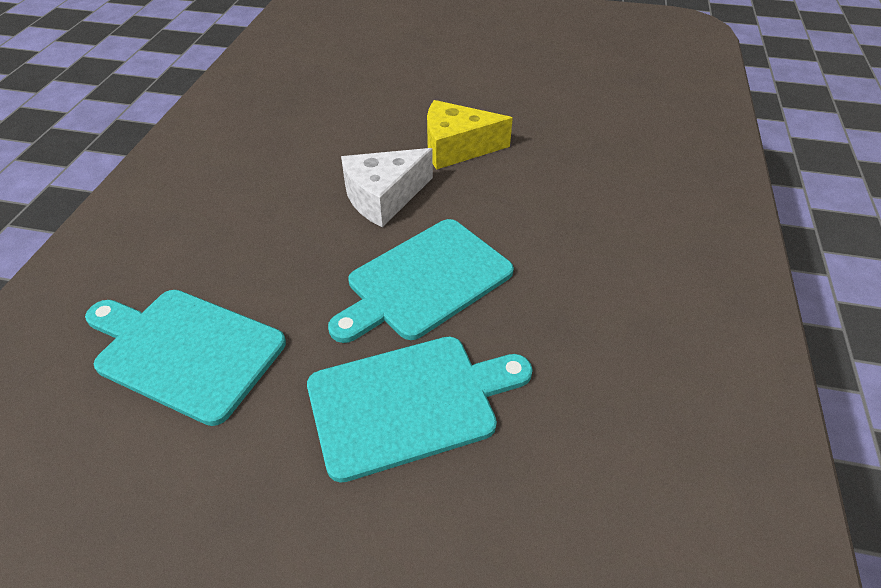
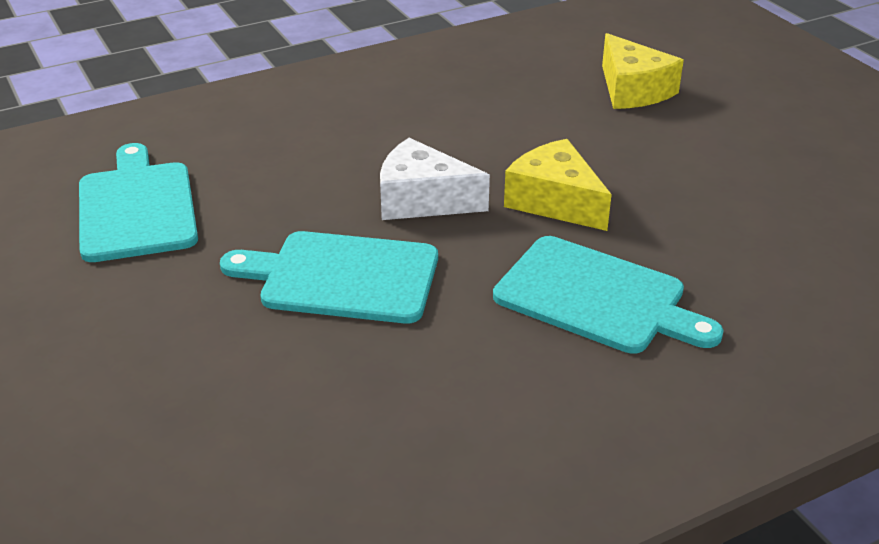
camera: 50 degrees right, 10 degrees down
turquoise cutting board [307,336,533,483] -> turquoise cutting board moved to [493,236,724,354]
none -> yellow cheese [602,33,684,109]

